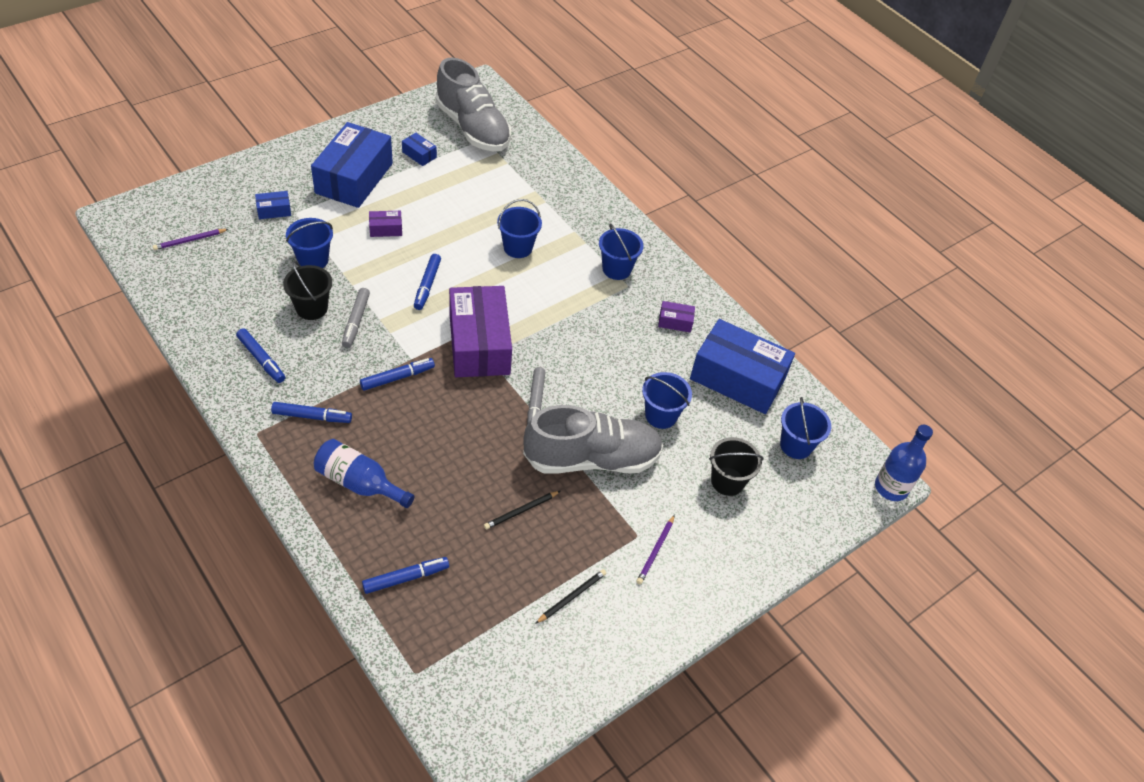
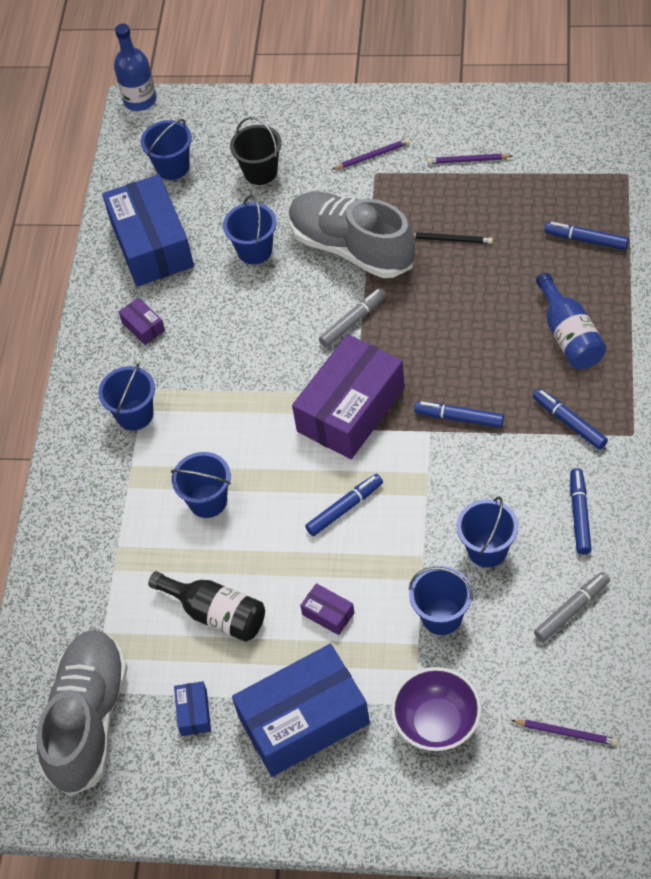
camera: 125 degrees left, 5 degrees up
blue box [255,191,291,219] -> purple bowl [391,667,481,752]
black bucket [283,261,332,320] -> blue bucket [457,497,518,567]
grey marker [342,288,370,348] -> grey marker moved to [534,572,610,642]
black pencil [535,569,606,624] -> purple pencil [427,154,512,164]
none -> black bottle [148,571,265,642]

